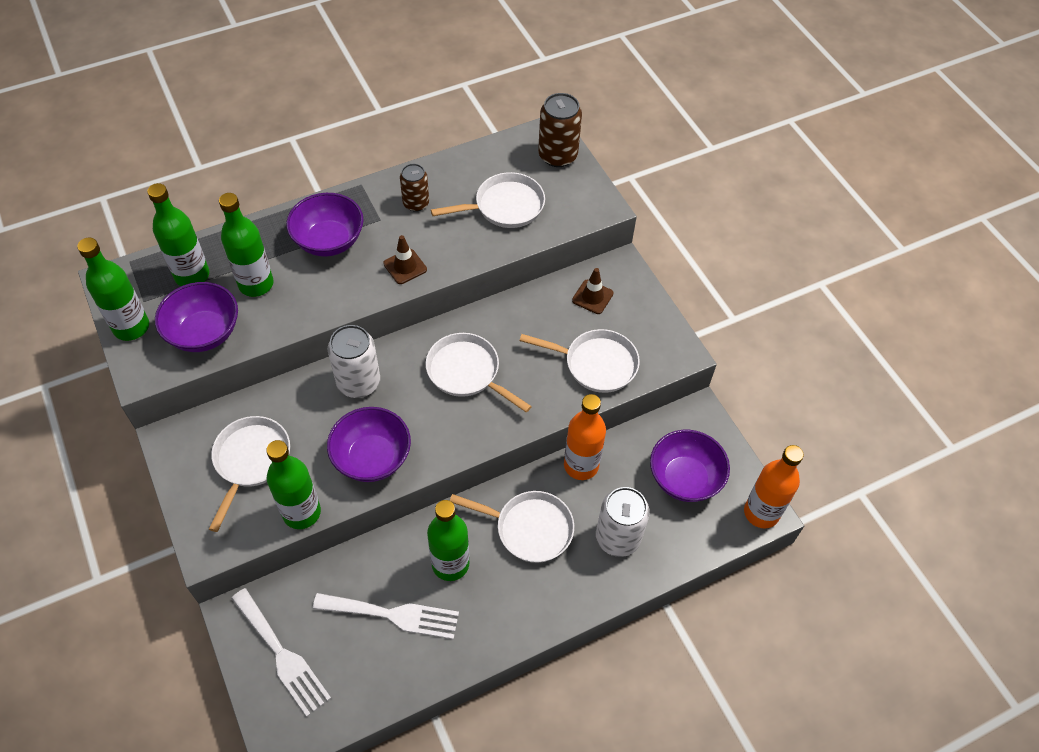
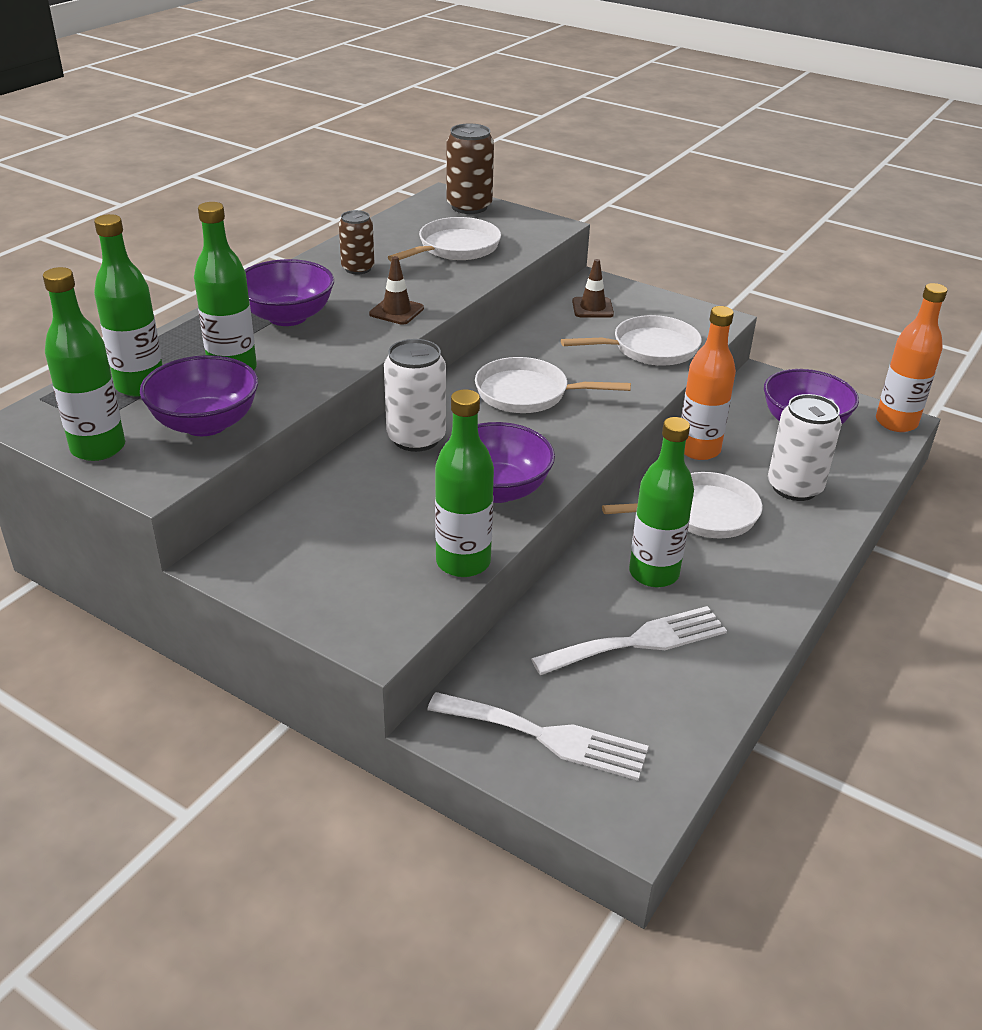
camera: 30 degrees left, 20 degrees down
white pan [209,416,290,532] -> none

